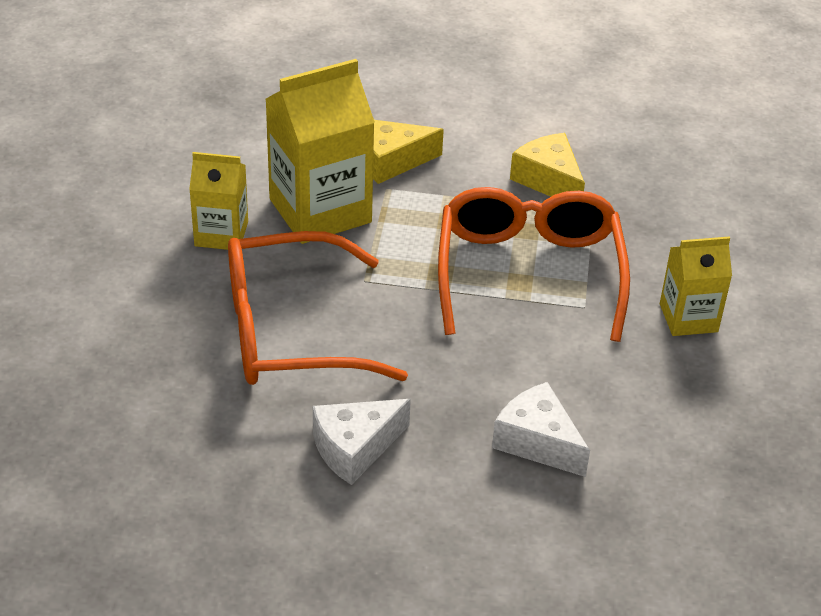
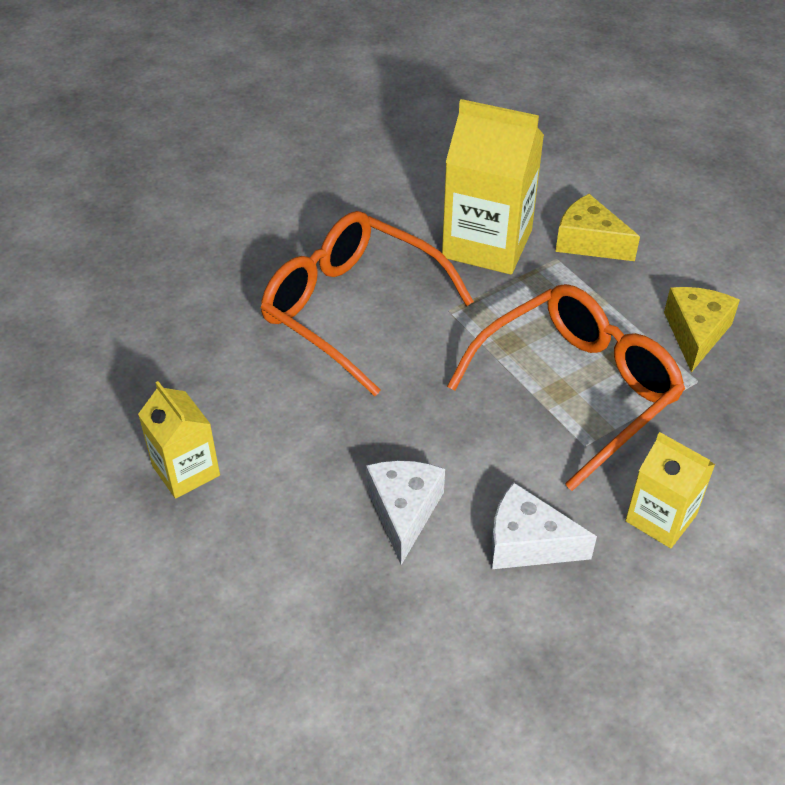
camera: 50 degrees right, 5 degrees up
yellow carton [189,152,248,250] -> yellow carton moved to [138,381,220,499]
white cheese [313,399,411,485] -> white cheese moved to [491,482,597,569]

